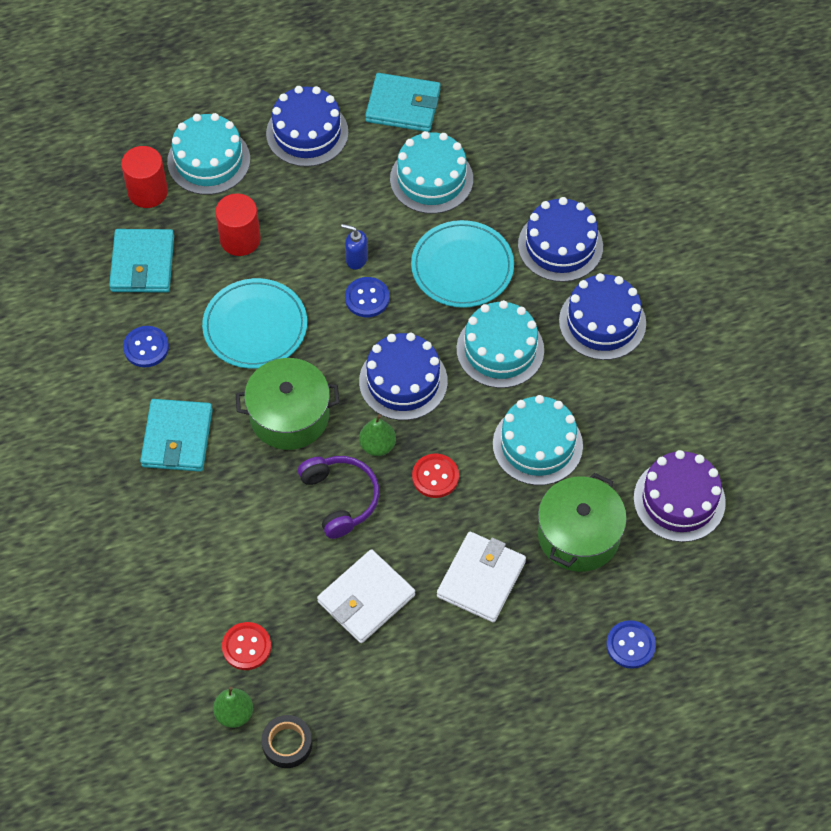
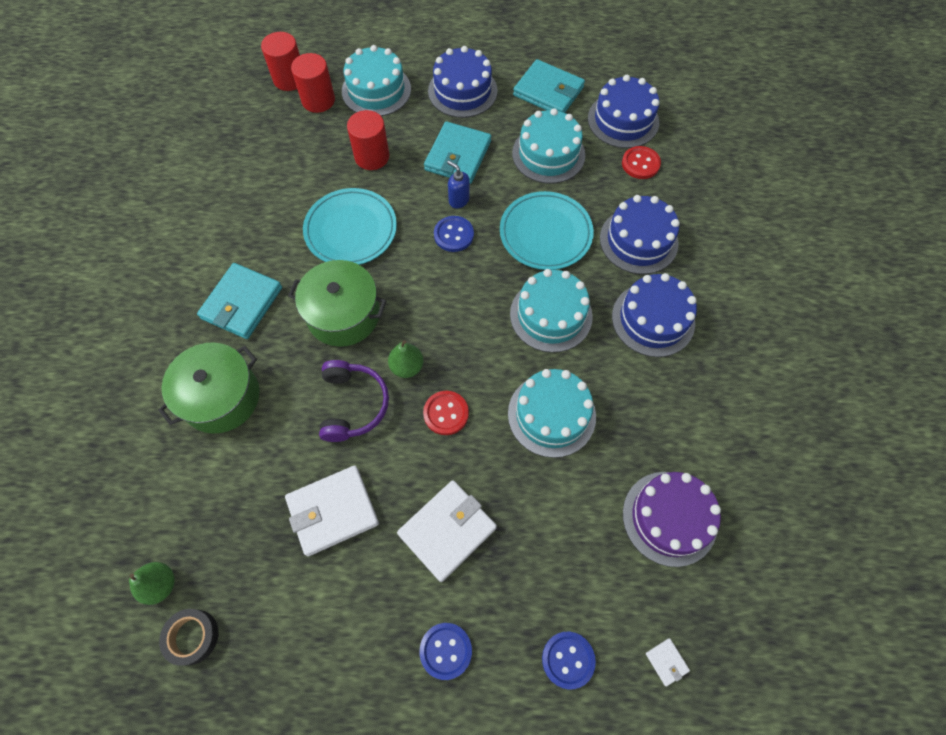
camera: 20 degrees right, 5 degrees up
turquoise wallet [109,229,174,293] -> turquoise wallet moved to [424,121,491,184]
blue button [123,326,169,367] -> blue button moved to [419,623,472,680]
red button [222,622,271,670] -> red button moved to [622,146,661,179]
blue cake [359,333,448,420] -> blue cake moved to [588,75,659,148]
green pot [538,473,627,572] -> green pot moved to [158,342,260,434]
none -> red cylinder [261,32,300,91]
none -> white wallet [646,638,690,686]

